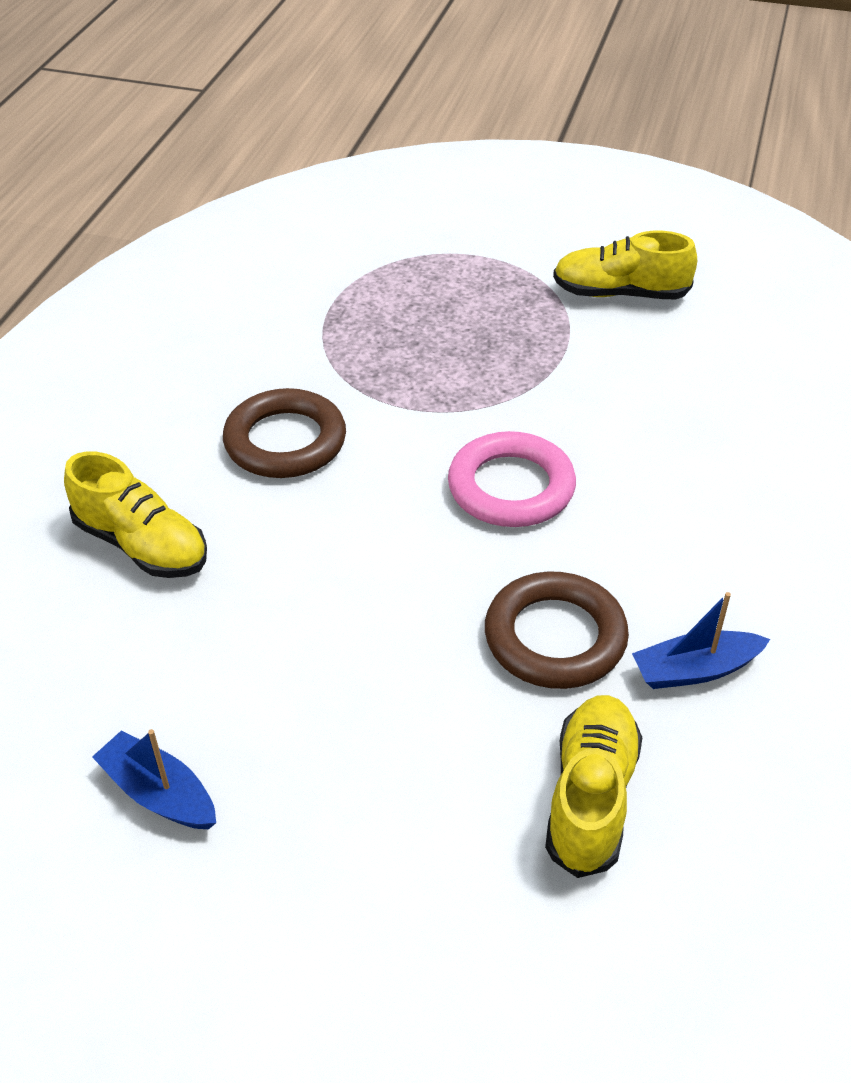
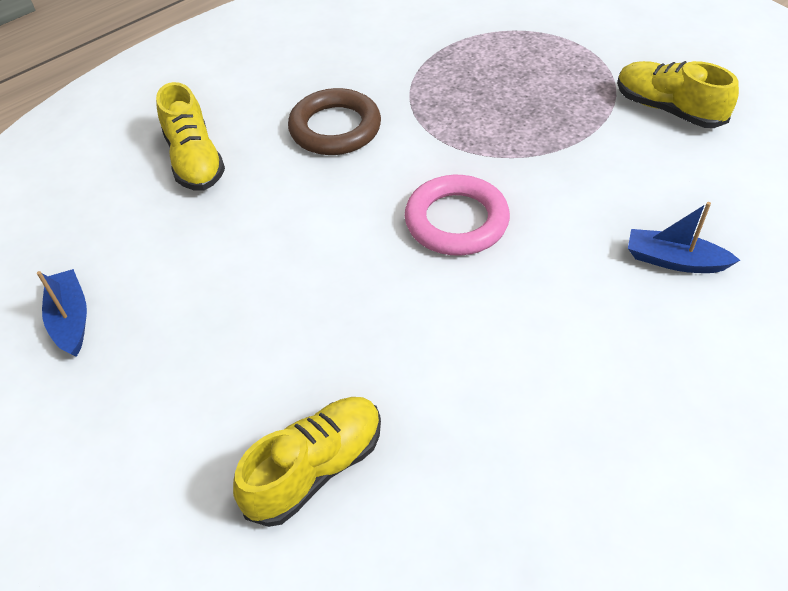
camera: 35 degrees right, 5 degrees up
brown ring [485,571,629,689] -> none
blue boat [632,592,770,689] -> blue boat moved to [628,202,740,273]

